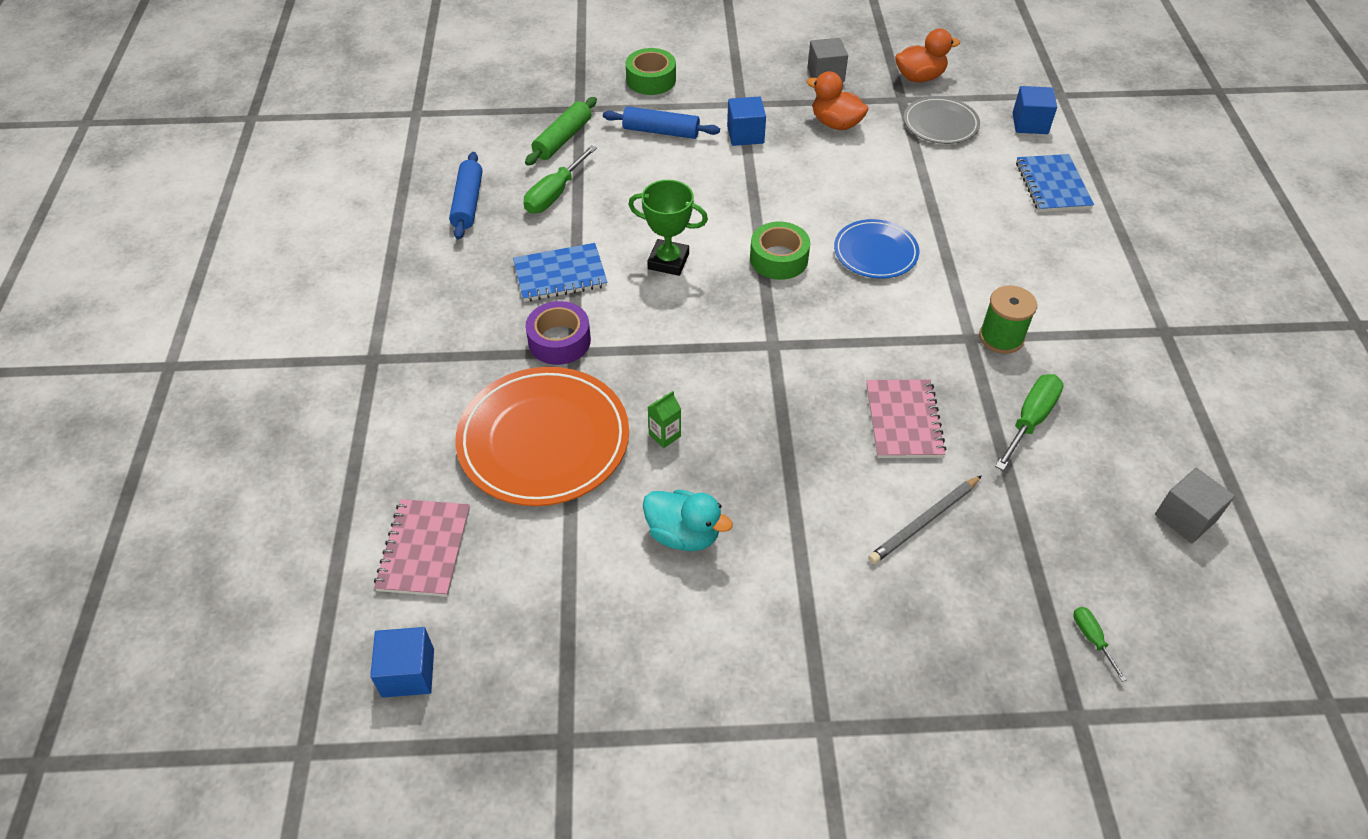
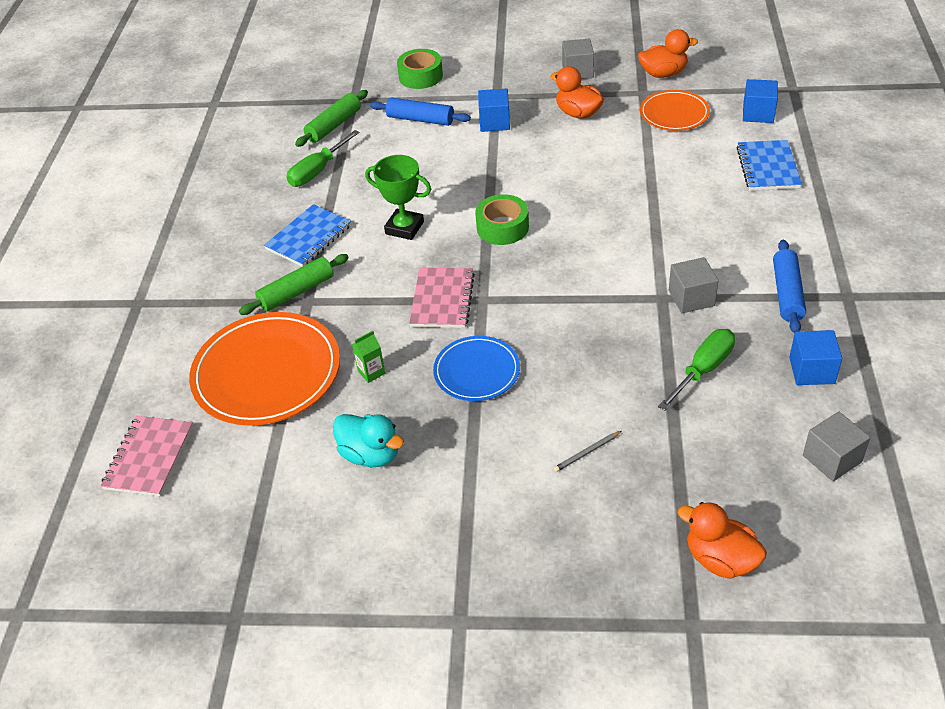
camera: 10 degrees right, 5 degrees down
blue cube [370,627,434,698] -> blue cube moved to [789,330,842,385]
blue rolling pin [449,152,483,240] -> blue rolling pin moved to [773,240,806,333]
blue notebook [513,243,608,302] -> blue notebook turned 45 degrees counterclockwise [264,204,351,267]
purple tape [526,301,591,365] -> green rolling pin [239,254,349,315]
blue plate [834,219,919,279] -> blue plate moved to [433,336,520,401]
pink notebook [866,380,946,458] -> pink notebook moved to [409,268,475,328]
grey pencil [868,475,982,564] -> grey pencil [554,431,621,472], size x0.58
grey plate [904,97,980,144] -> orange plate [640,90,710,131]
green spool [979,285,1037,354] -> grey cube [669,257,718,313]
green screwdriver [1073,607,1127,682] -> orange duck [678,502,767,579]

